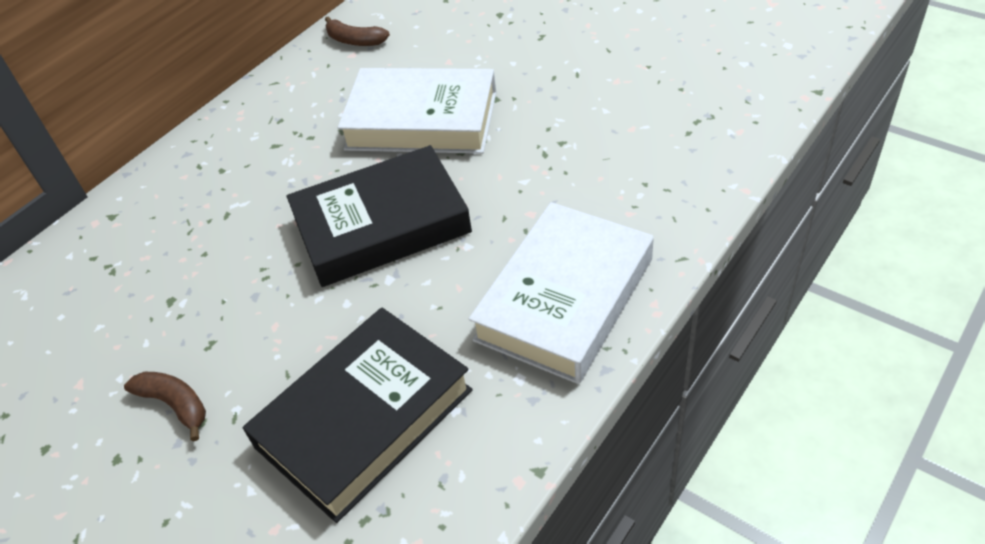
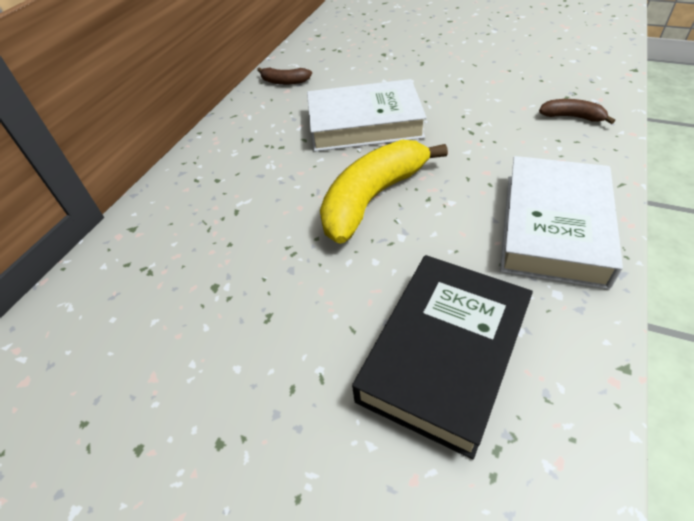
camera: 15 degrees left, 0 degrees up
brown banana [124,372,206,441] -> brown banana moved to [539,99,615,124]
black book [286,145,472,287] -> yellow banana [320,140,448,244]

